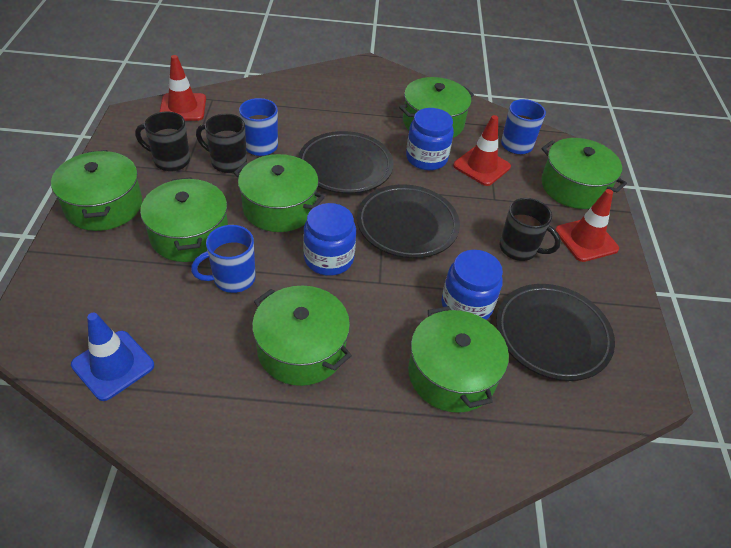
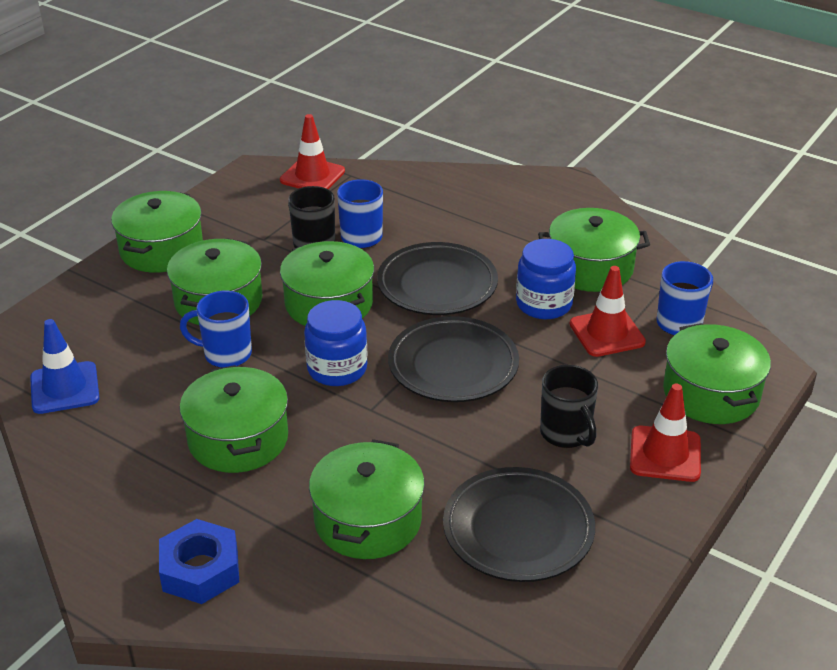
camera: 35 degrees right, 10 degrees down
black mug [135,112,190,172] -> none
blue jar [442,250,503,320] -> none
none -> blue nut [159,519,239,604]

